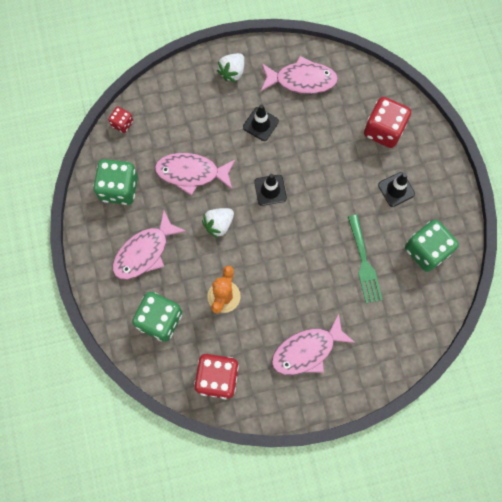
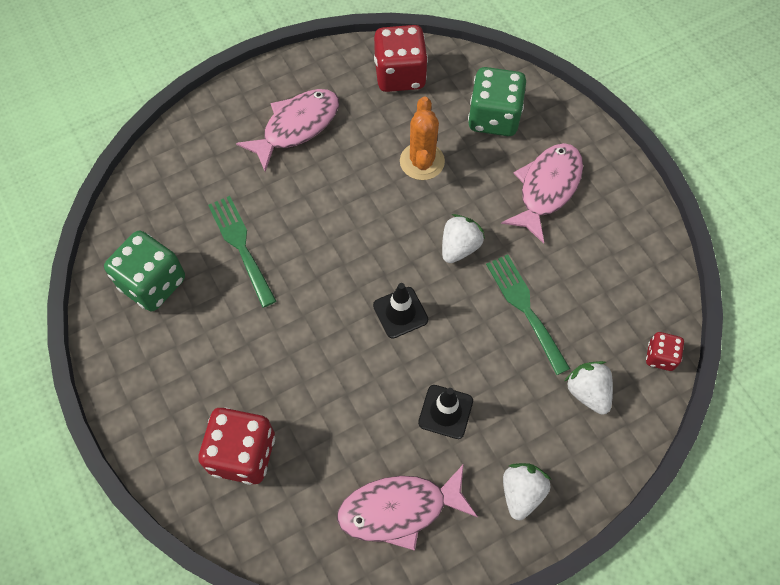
camera: 165 degrees right, 10 degrees down
green dice [93,159,138,205] -> none
pink fish [155,153,236,196] -> green fork [486,254,570,375]
black traffic cone [378,172,415,207] -> none
none -> white strawberry [564,361,613,415]

